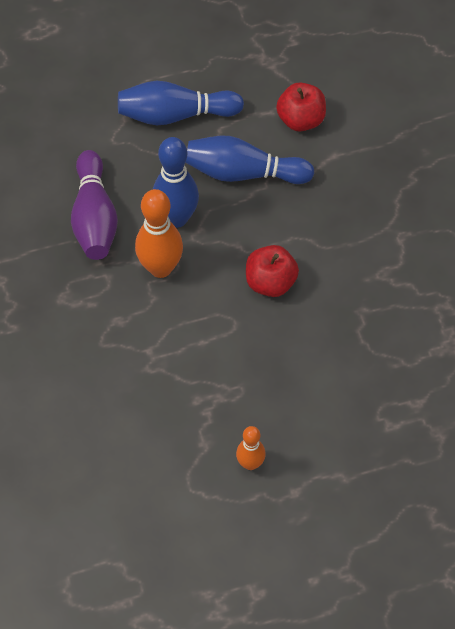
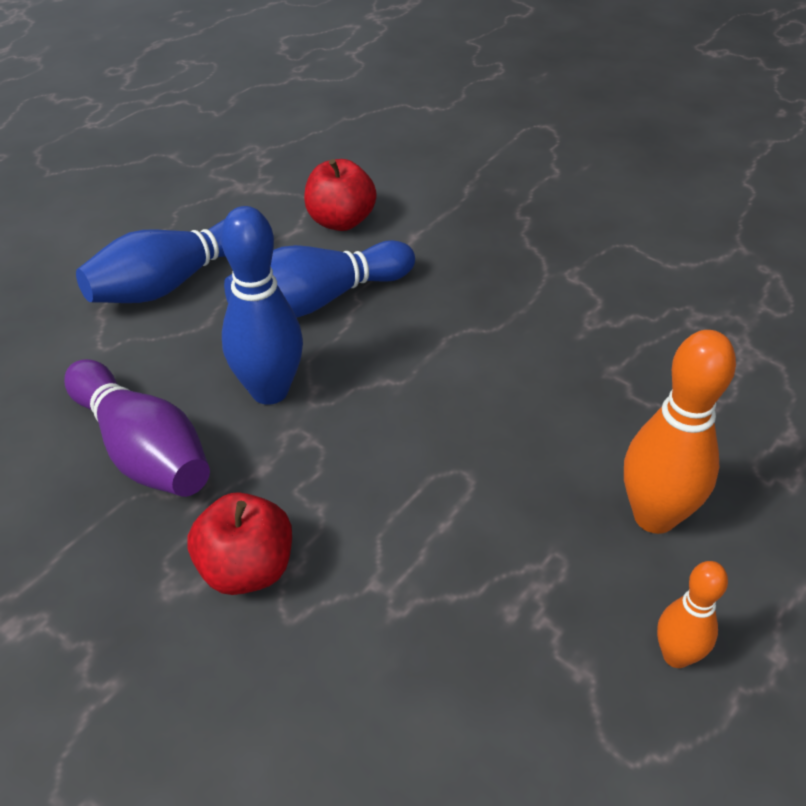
camera: 35 degrees left, 15 degrees down
orange bowling pin [135,189,183,278] -> orange bowling pin moved to [624,330,736,534]
red apple [246,245,299,297] -> red apple moved to [188,492,292,595]

